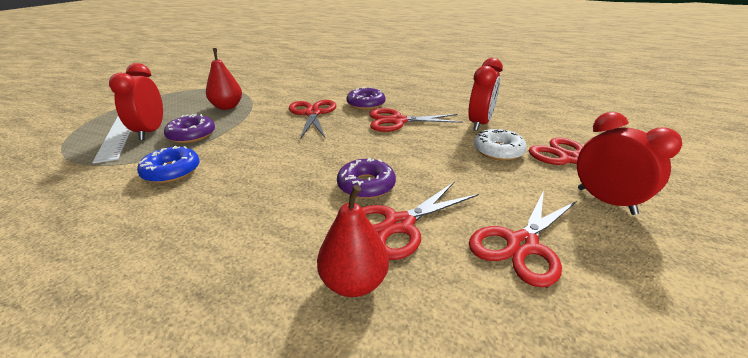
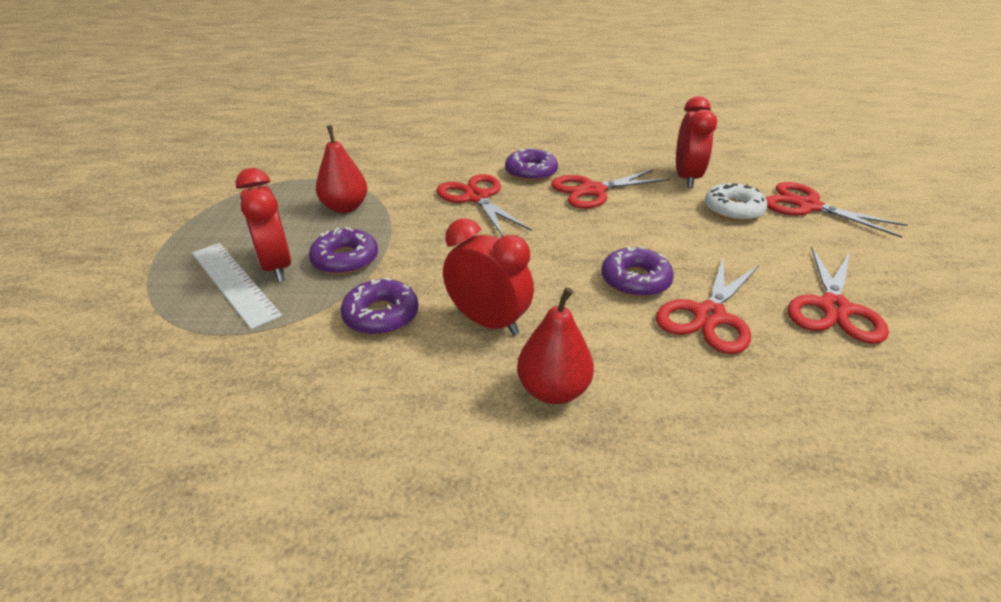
camera: 20 degrees left, 5 degrees up
blue donut [137,146,199,183] -> purple donut [341,278,419,335]
red pear [317,185,389,297] -> red pear moved to [517,287,594,404]
red clock [577,112,682,215] -> red clock moved to [443,218,534,335]

